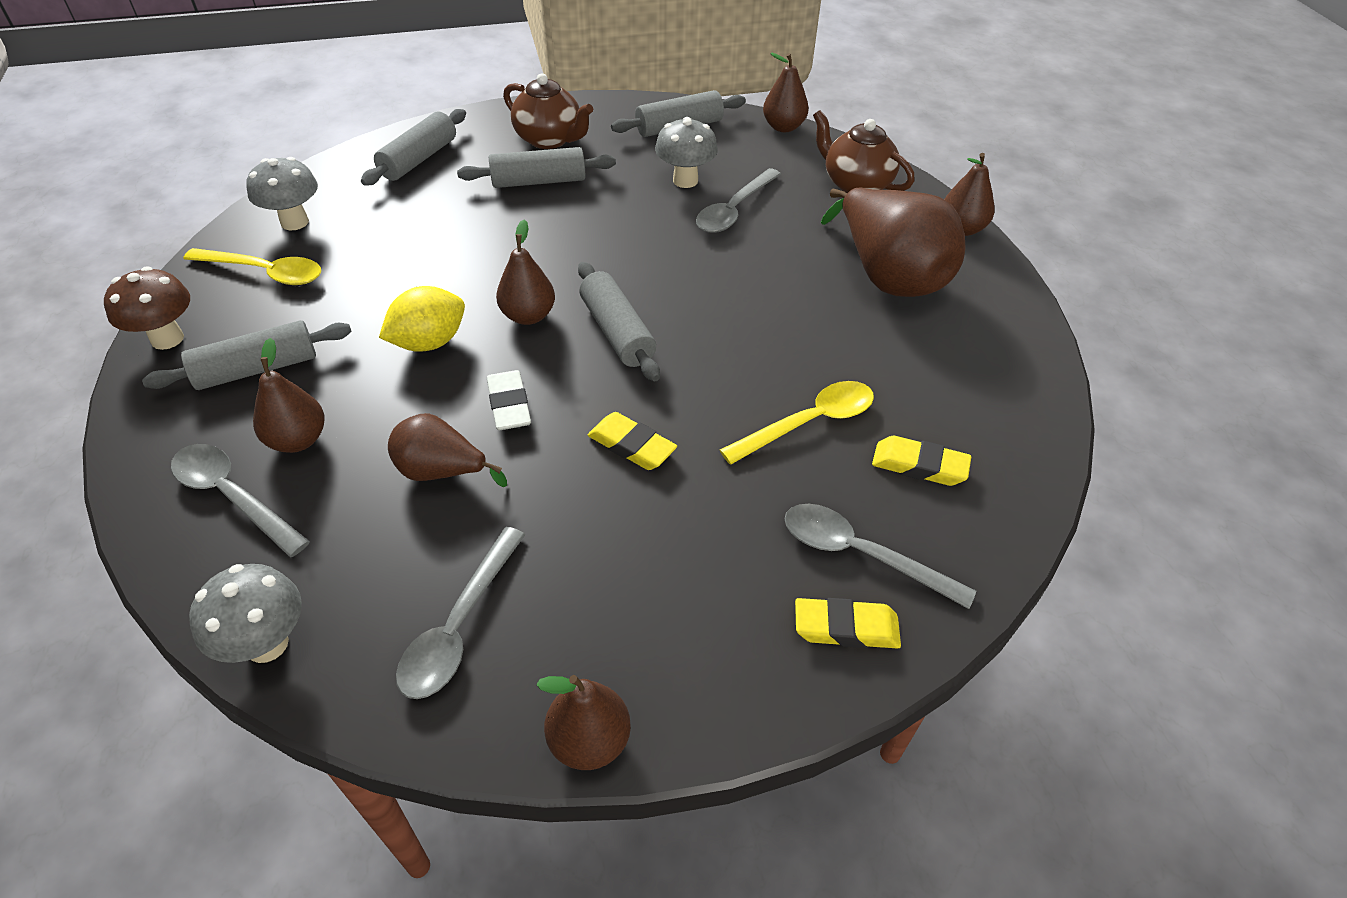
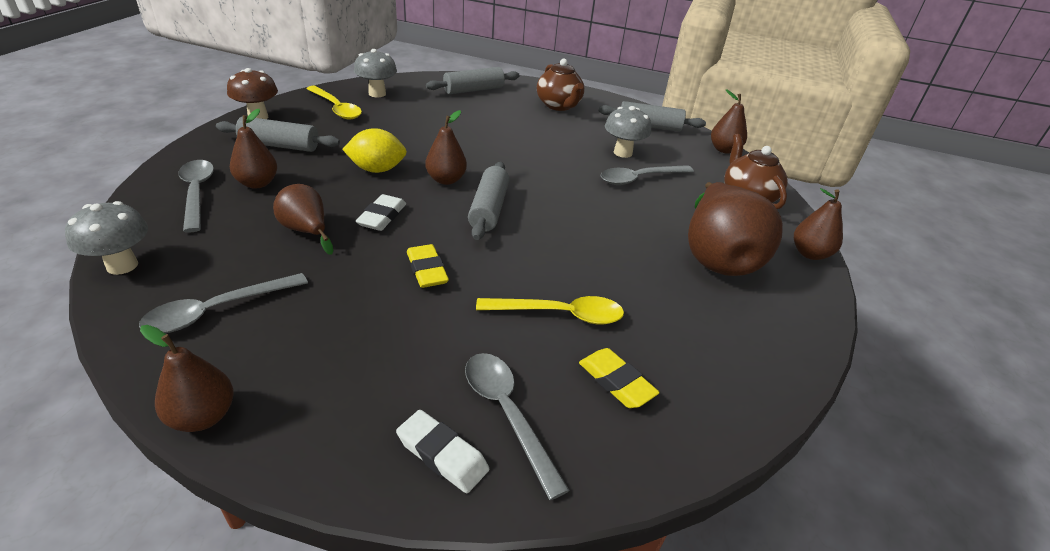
camera: 30 degrees right, 10 degrees down
grey rolling pin [457,147,616,188] -> none
yellow eraser [795,598,901,649] -> white eraser [396,410,489,493]

